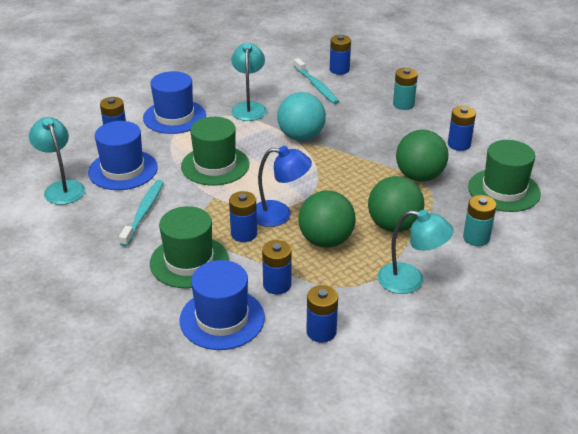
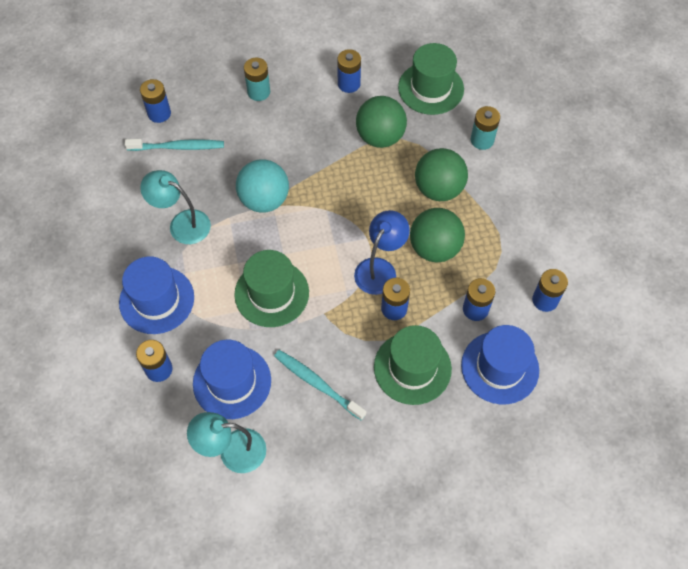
camera: 65 degrees left, 25 degrees up
turquoise lamp [377,210,454,294] -> none

